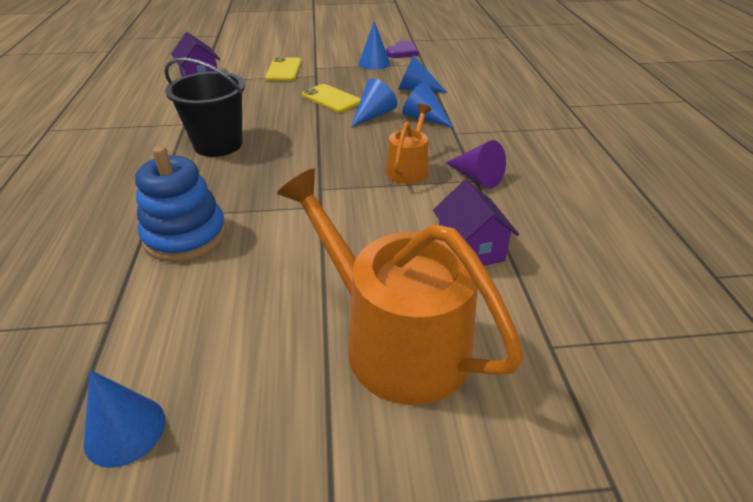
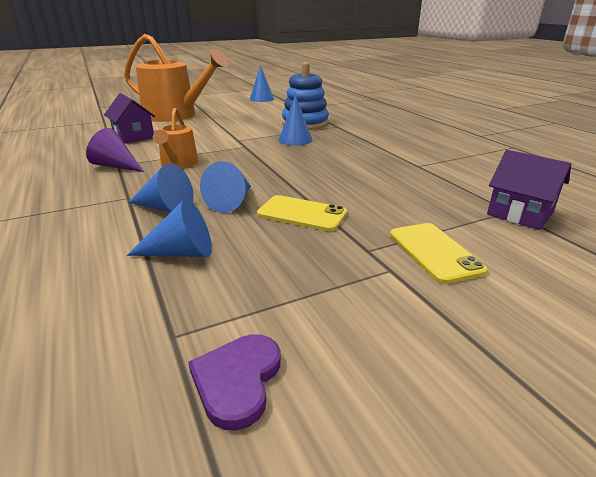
camera: 160 degrees right, 10 degrees down
black bucket [164,58,245,157] -> none
blue cone [358,21,390,70] -> blue cone moved to [279,95,313,146]

